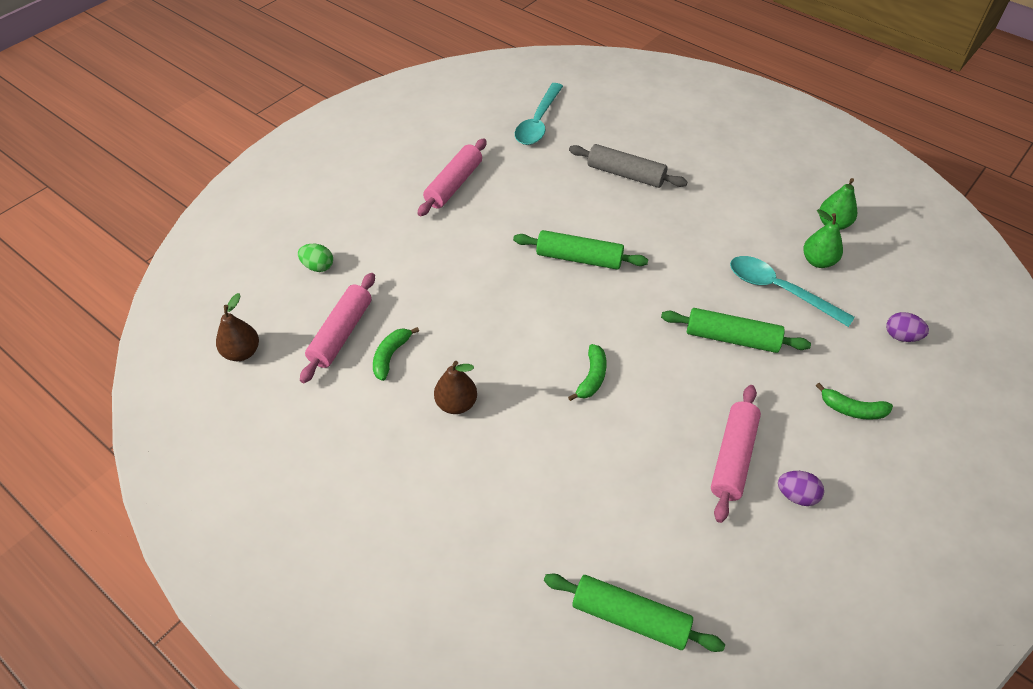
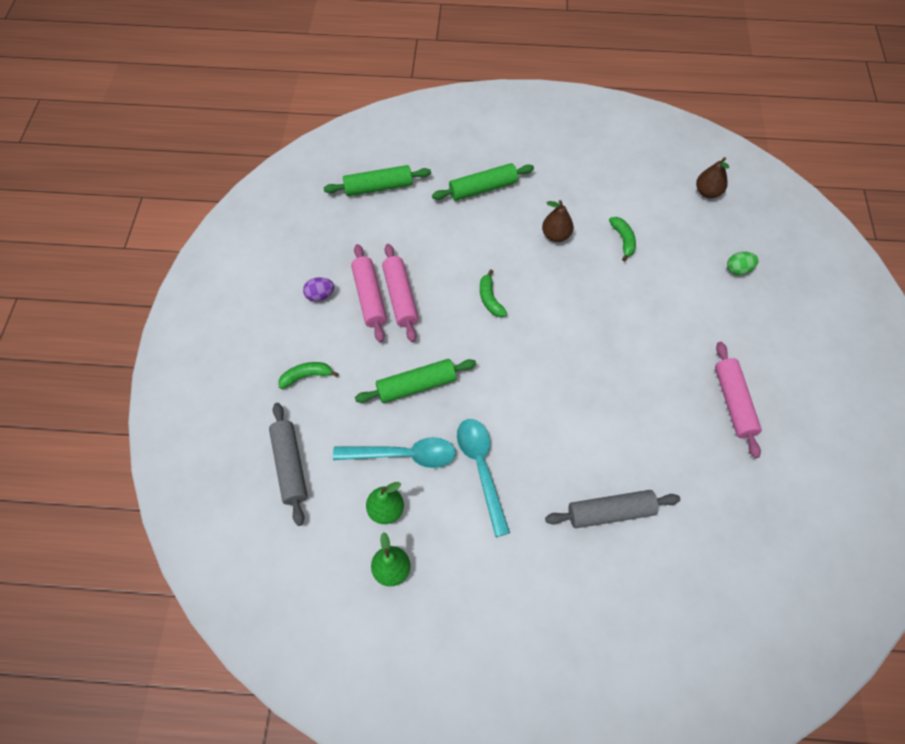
camera: 145 degrees right, 10 degrees up
pink rolling pin [300,273,375,383] -> pink rolling pin moved to [382,244,419,342]
green rolling pin [513,230,648,270] -> green rolling pin moved to [432,163,534,201]
turquoise spoon [515,83,563,145] -> turquoise spoon moved to [457,419,510,537]
purple egg [886,312,929,342] -> grey rolling pin [269,403,308,526]

